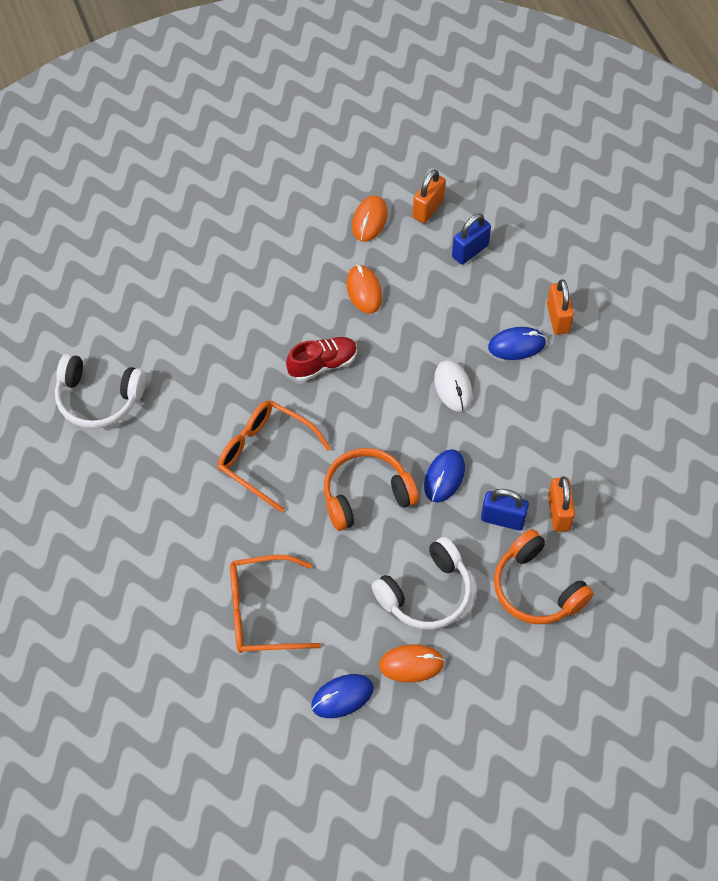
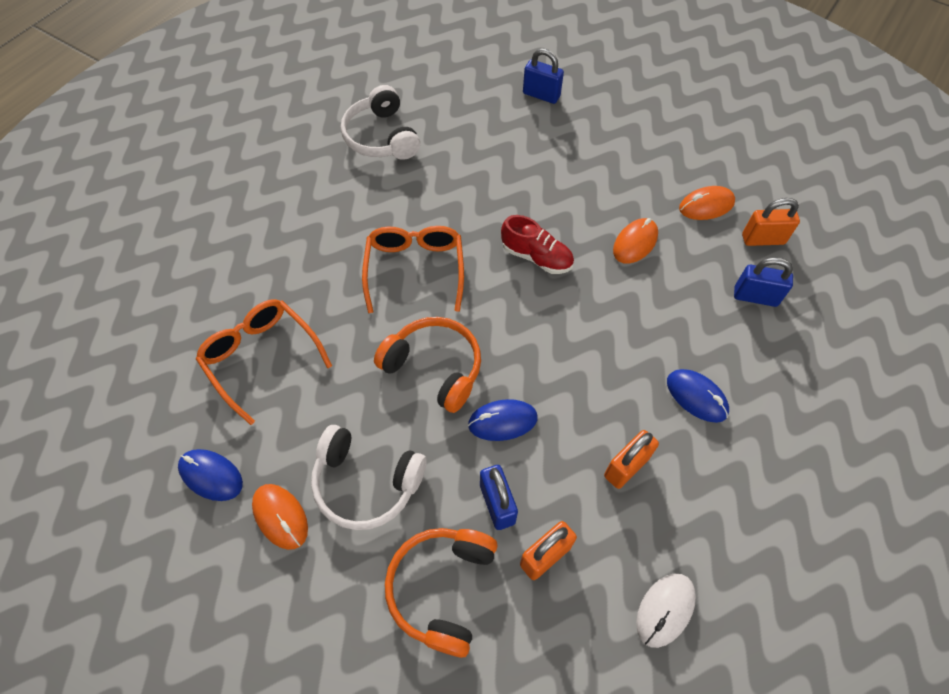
camera: 55 degrees right, 0 degrees up
white mouse [434,360,472,412] -> white mouse moved to [636,574,696,648]
orange padlock [547,279,574,335] -> orange padlock moved to [604,430,659,489]
none -> blue padlock [523,48,564,104]

